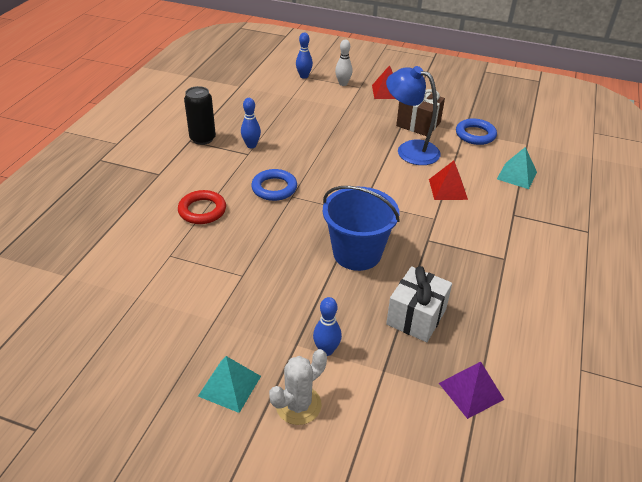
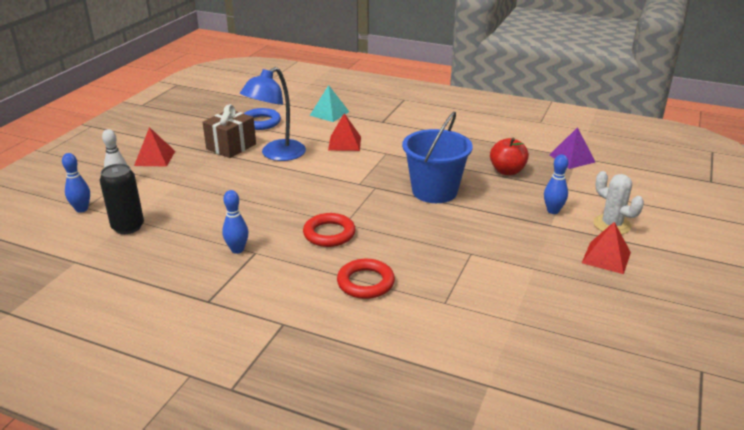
camera: 85 degrees left, 10 degrees down
black can [184,86,216,145] -> black can moved to [100,164,144,234]
turquoise pyramid [198,356,261,413] -> red pyramid [582,222,631,274]
blue ring [251,169,297,201] -> red ring [303,213,356,247]
white gift [386,266,452,342] -> red apple [490,138,529,175]

